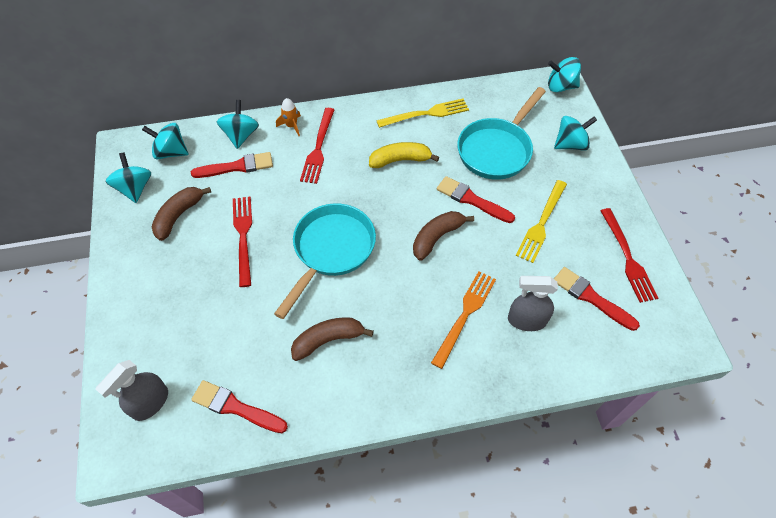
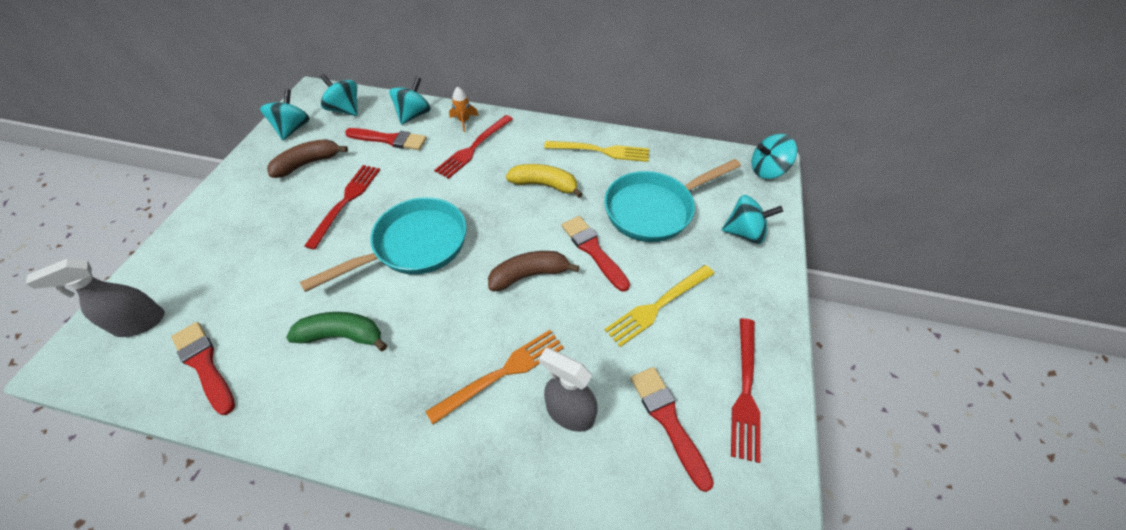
camera: 25 degrees right, 5 degrees down
brown banana [291,317,374,361] -> green banana [286,312,387,351]
turquoise spinning top [548,57,581,92] -> turquoise spinning top turned 45 degrees counterclockwise [752,134,797,179]

